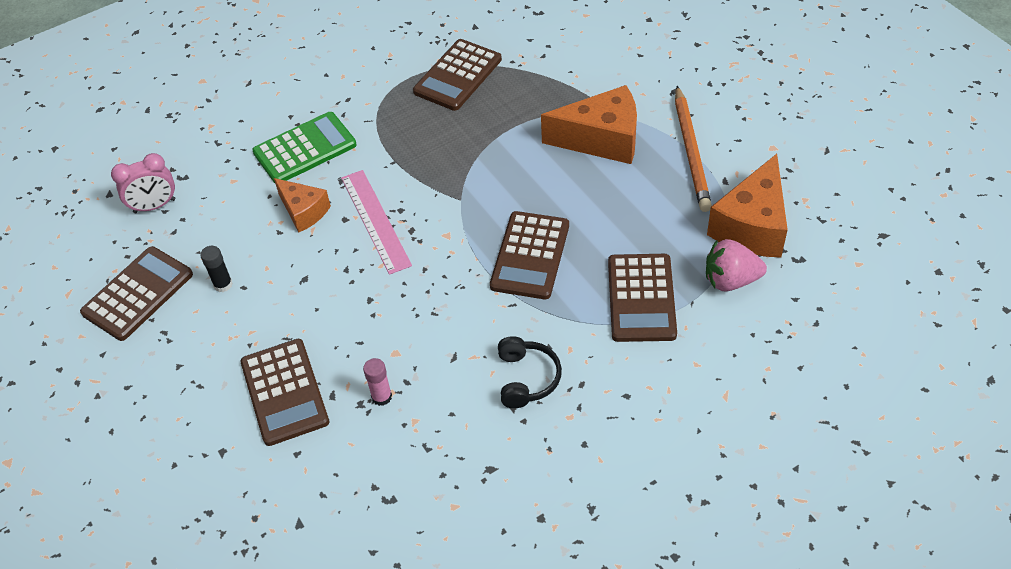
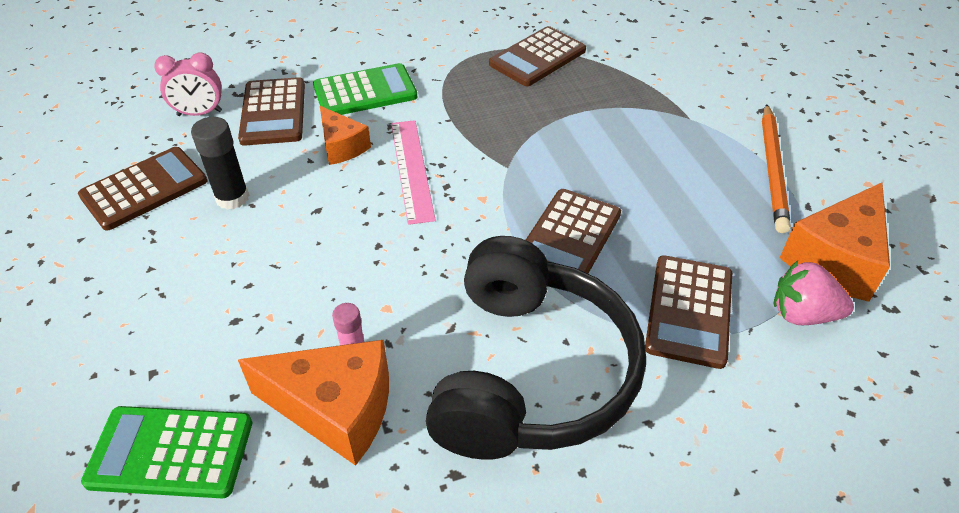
camera: 10 degrees right, 5 degrees down
black glue stick [200,246,233,292] -> black glue stick [191,117,249,210], size x1.60
brown calculator [241,339,329,446] -> brown calculator moved to [238,77,305,146]
black headphones [498,336,562,408] -> black headphones [426,236,646,460], size x2.48
orange cheese [541,85,637,164] -> orange cheese moved to [238,339,389,466]
none -> green calculator [81,406,252,498]

